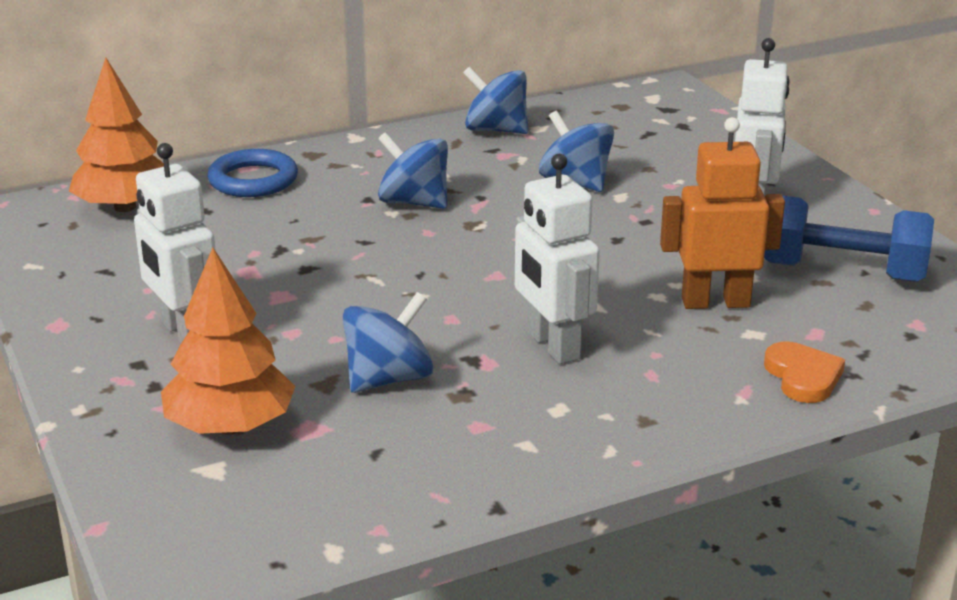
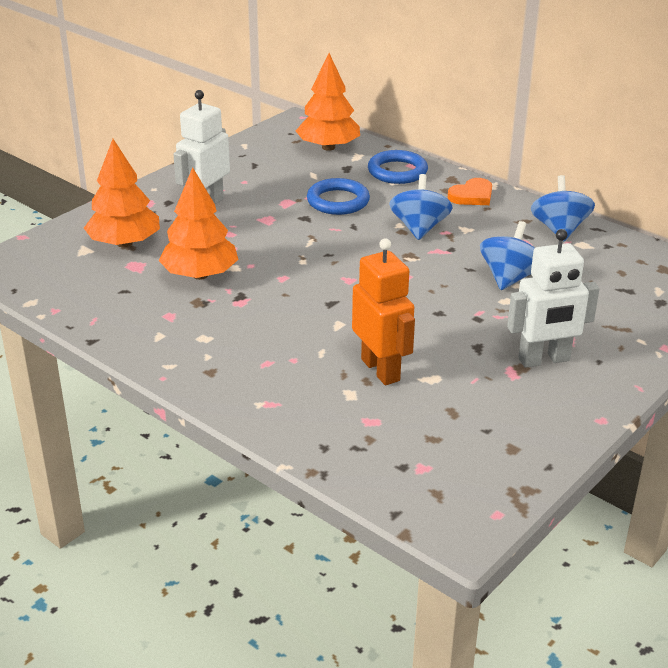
camera: 65 degrees right, 5 degrees up
blue spinning top [343,292,434,393] -> orange tree [159,167,239,280]
white robot [515,154,600,364] -> none
blue dumbbell [764,196,934,282] -> none
orange heart [764,342,845,403] -> orange heart moved to [448,178,492,205]
none -> blue ring [307,178,370,215]

